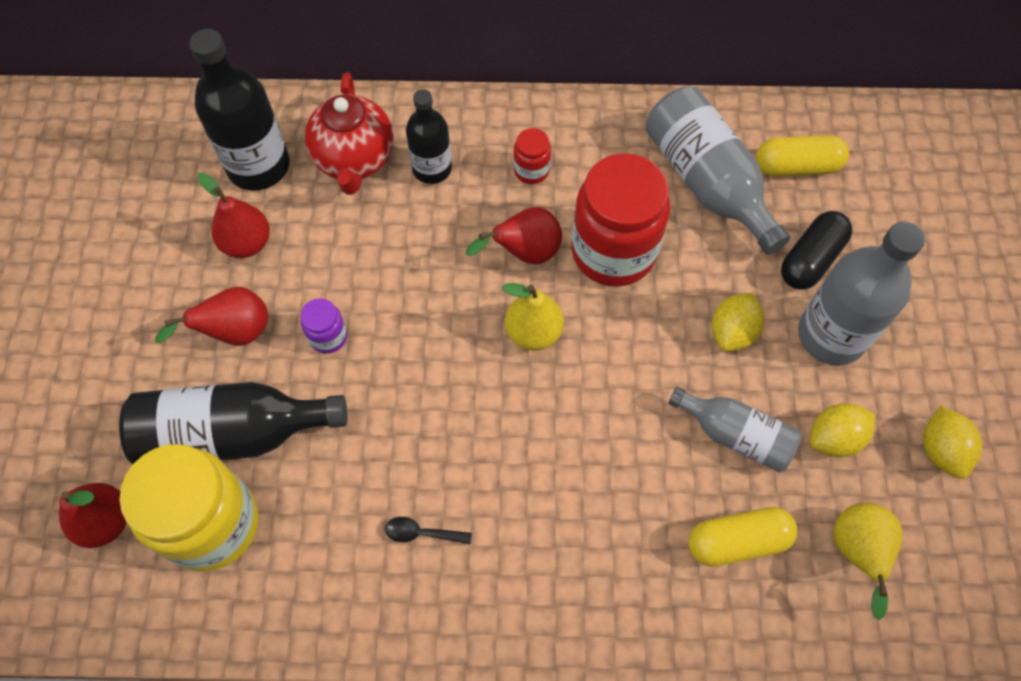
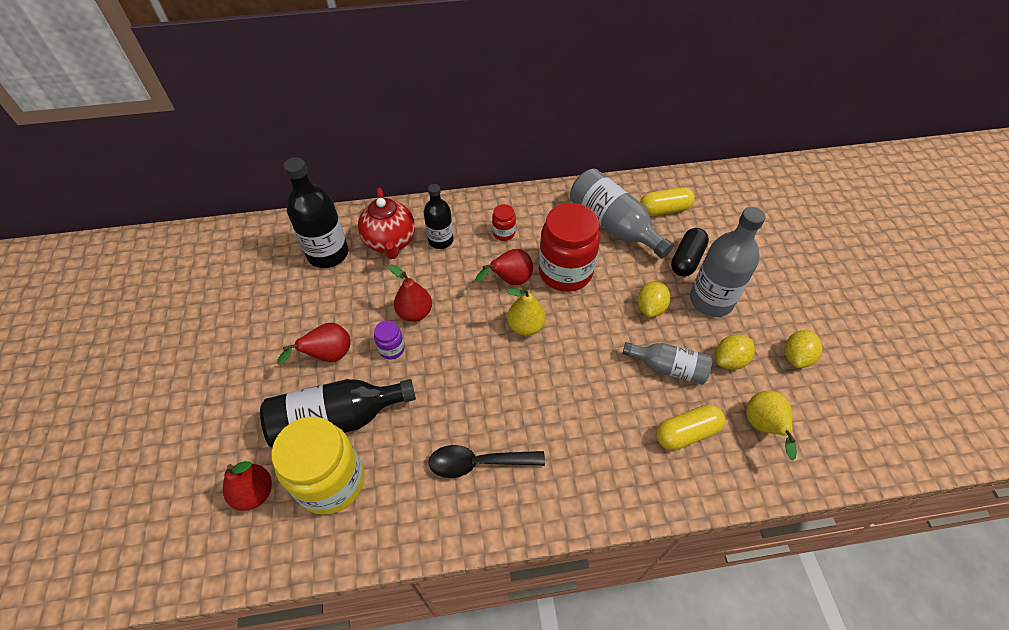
camera: 10 degrees left, 10 degrees down
red pear [197,173,270,258] -> red pear moved to [389,264,432,322]
black spoon [385,517,472,544] -> black spoon [428,445,545,478], size x1.93
yellow lemon [923,405,982,479] -> yellow lemon turned 45 degrees clockwise [785,330,823,368]

